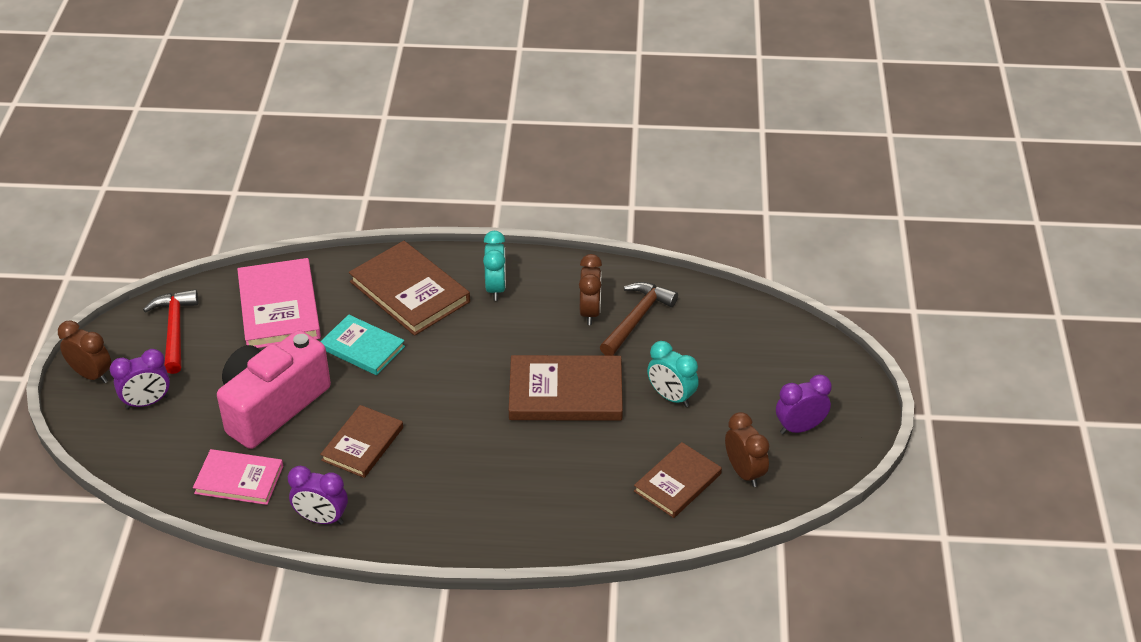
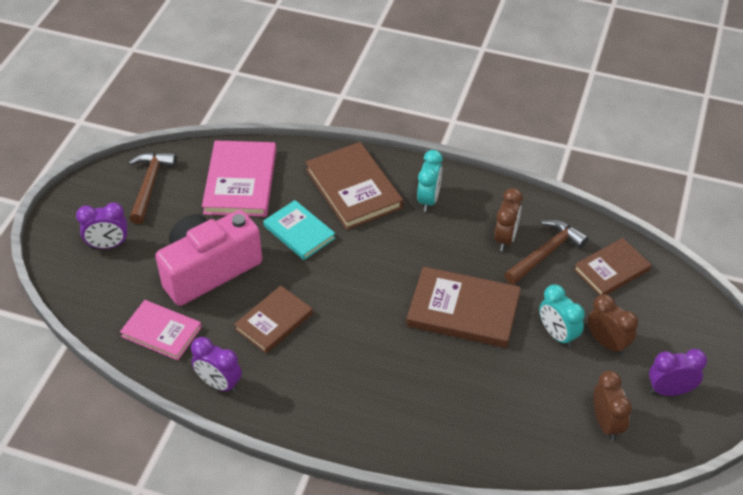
camera: 15 degrees right, 5 degrees up
brown clock [58,321,111,383] -> brown clock moved to [588,294,638,355]
red hammer [143,289,198,374] -> brown hammer [129,152,177,224]
brown book [634,442,722,518] -> brown book moved to [574,238,652,295]

